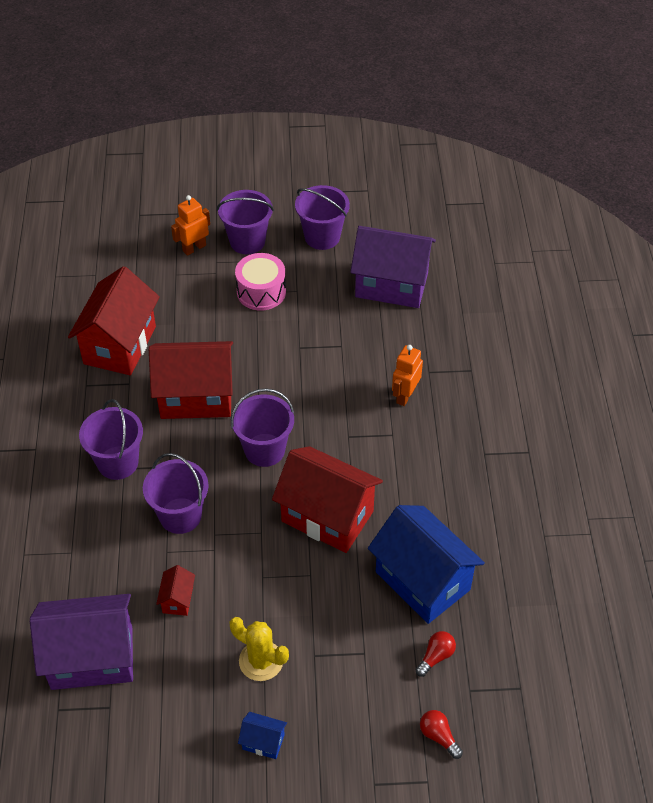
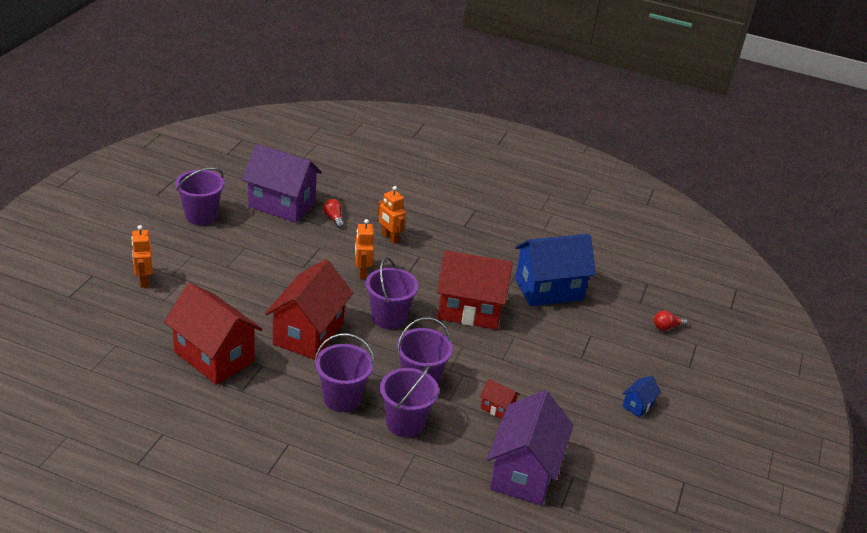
camera: 70 degrees left, 15 degrees down
purple bucket [217,190,274,254] -> purple bucket moved to [380,364,439,438]
yellow cactus [229,617,289,681] -> none
pink drum [235,253,286,310] -> none
red house [272,446,383,553] -> red house turned 45 degrees clockwise [437,250,513,329]
purple house [350,226,436,308] -> purple house turned 75 degrees clockwise [242,144,322,223]
red light bulb [416,631,456,677] -> red light bulb moved to [323,199,344,228]
none -> orange robot [355,219,374,279]

